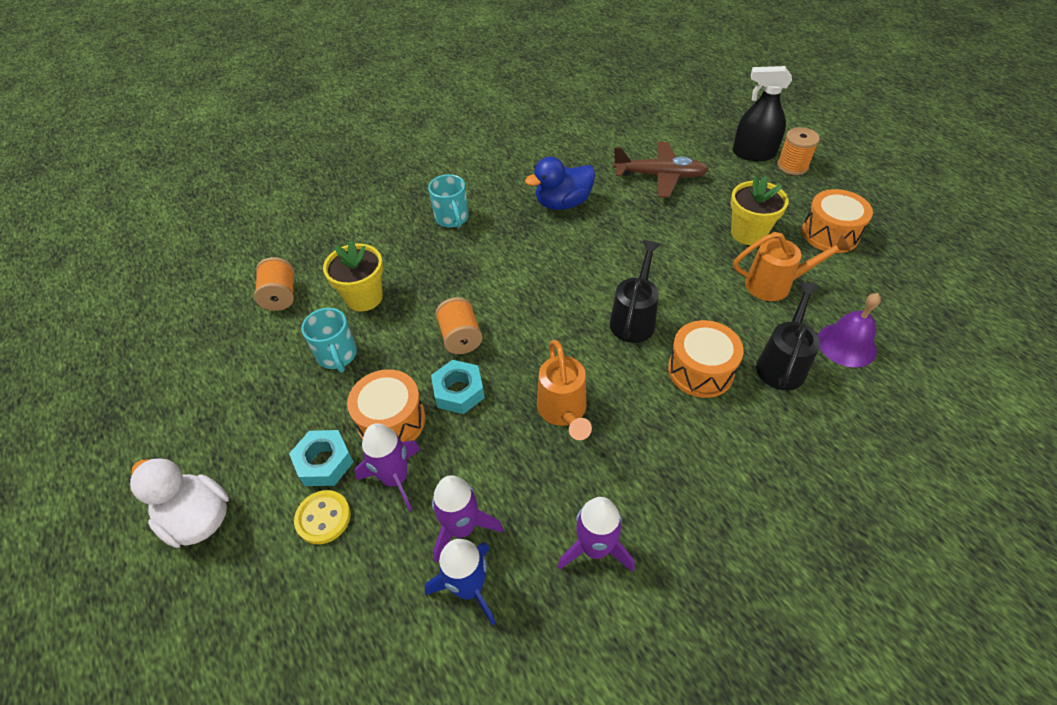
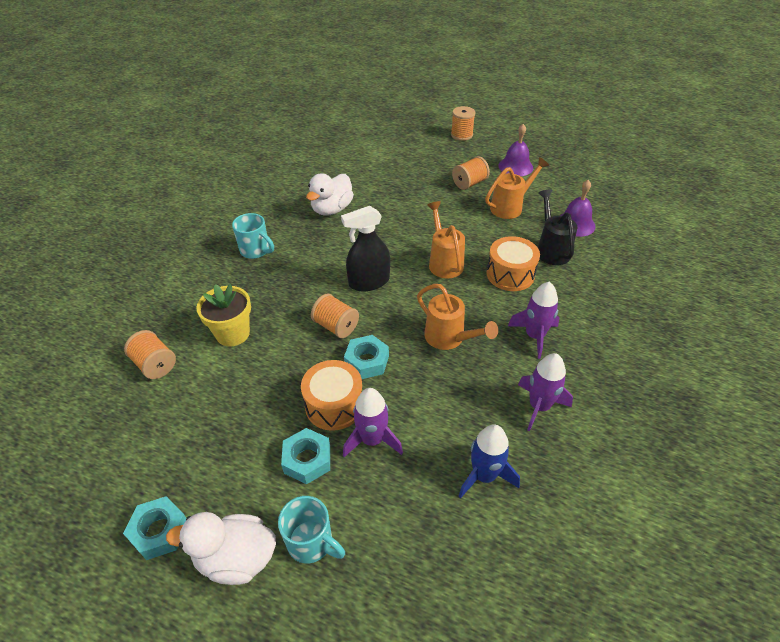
camera: 35 degrees left, 5 degrees down
yellow button [294,490,351,544] -> none
turquoise mug [301,308,357,373] -> turquoise mug moved to [278,496,345,563]
purple rocket [432,475,503,563] -> purple rocket moved to [508,282,560,359]
blue duck [525,157,595,210] -> white duck [306,173,354,216]
black watering can [610,240,661,343] -> orange watering can [427,201,465,278]
brown plane [613,142,709,198] -> none
yellow flower pot [730,176,788,245] -> orange spool [452,156,490,190]
black spray bottle [733,66,792,161] -> black spray bottle moved to [341,206,390,291]
orange drum [802,189,873,253] -> purple bell [499,124,533,176]
none -> turquoise nut [123,496,186,560]

